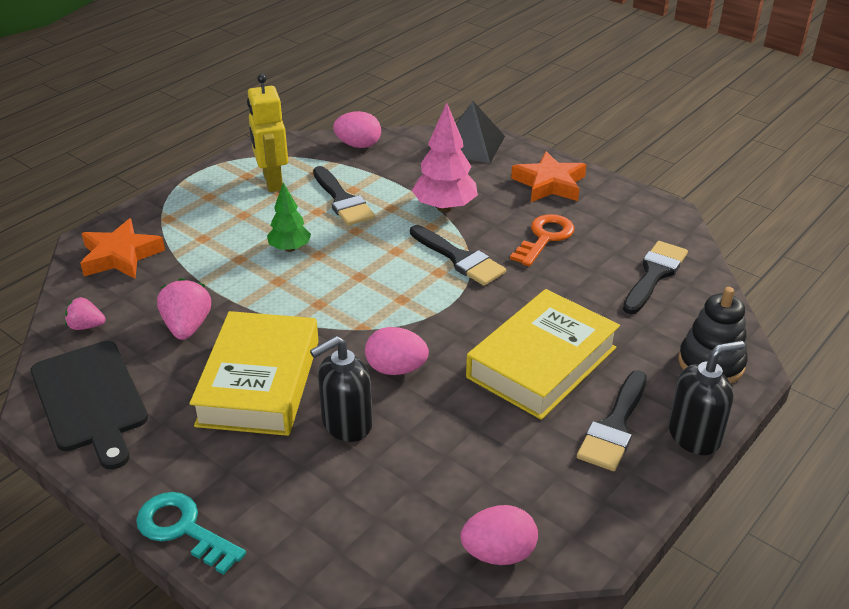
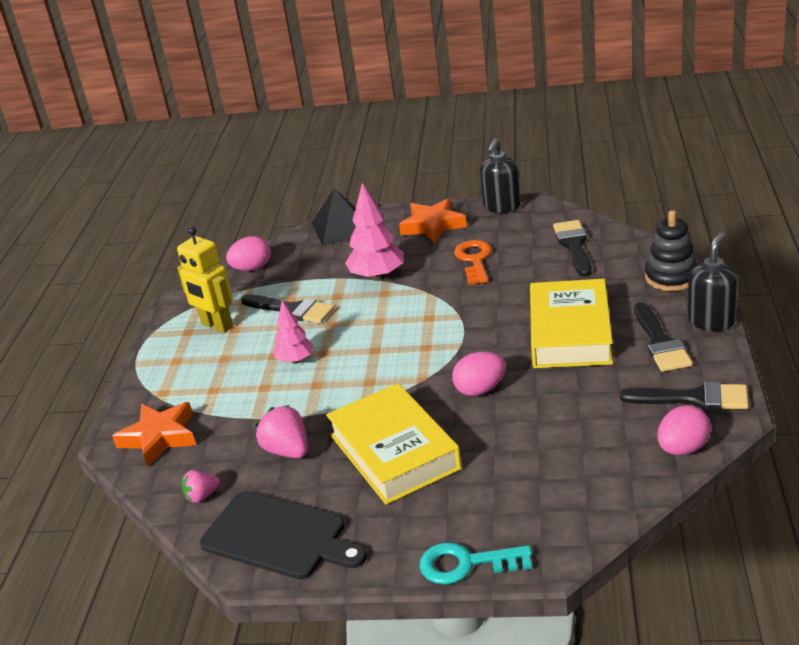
camera: 30 degrees left, 5 degrees down
green tree [267,182,311,252] -> pink tree [274,300,314,364]
black soap dispenser [310,336,372,442] -> black soap dispenser moved to [480,139,521,213]
black brush [410,225,506,286] -> black brush moved to [620,382,749,410]

